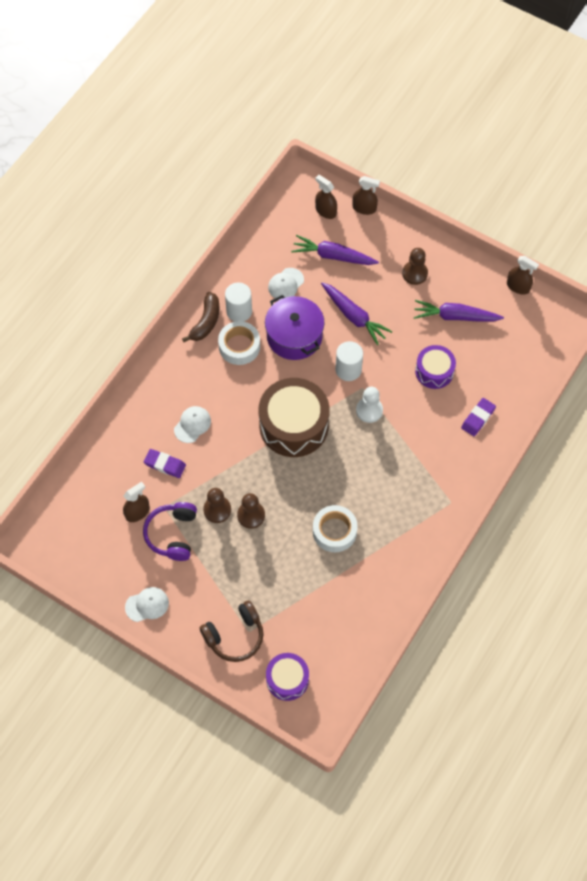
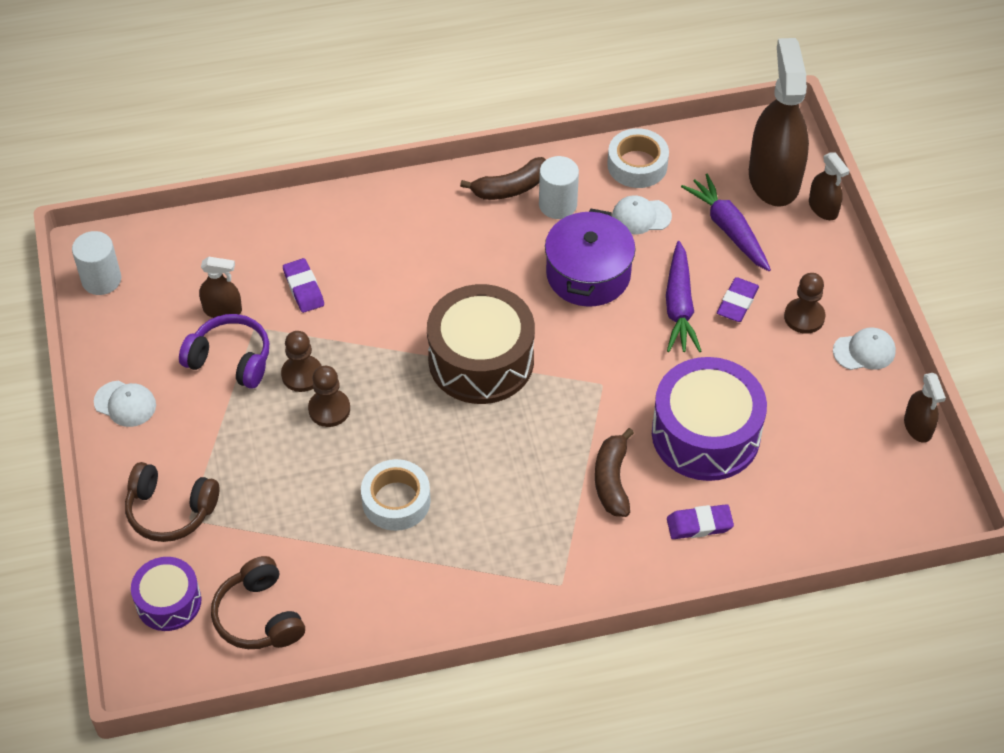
camera: 45 degrees right, 10 degrees down
purple headphones [143,502,197,561] -> purple headphones turned 60 degrees clockwise [179,314,269,389]
white cap [174,406,211,443] -> white cap moved to [833,327,896,370]
white tape [218,321,260,365] -> white tape moved to [607,128,669,188]
brown spray bottle [315,175,337,219] -> brown spray bottle [749,38,809,207], size x2.13
white cylinder [335,341,363,381] -> white cylinder moved to [72,231,121,295]
white pawn [356,387,383,423] -> none
purple carrot [414,300,504,322] -> none
purple drum [415,345,456,389] -> purple drum [652,357,767,481], size x1.78
none -> brown headphones [211,556,305,649]
none -> brown banana [595,428,634,517]
none -> purple eraser [717,277,759,322]

